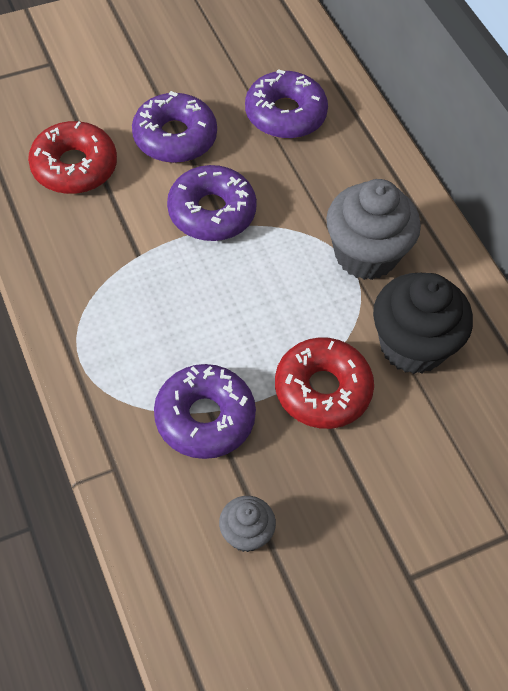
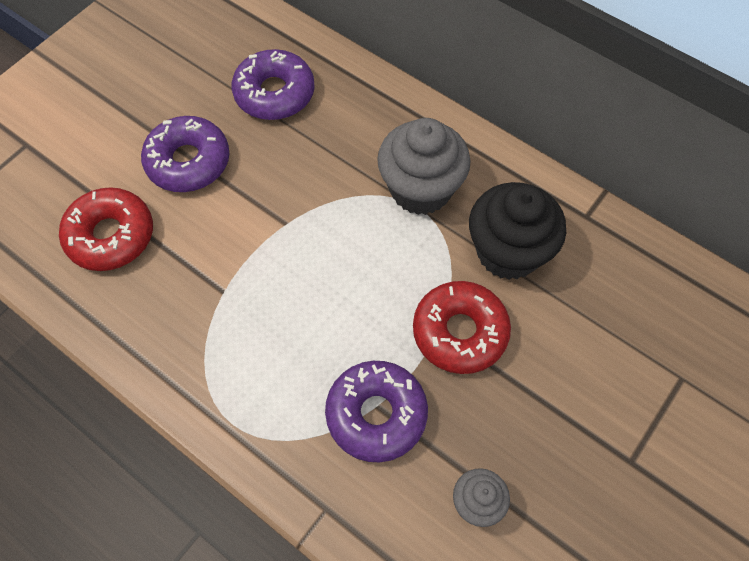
camera: 25 degrees left, 5 degrees up
purple donut [167,165,257,241] -> none

